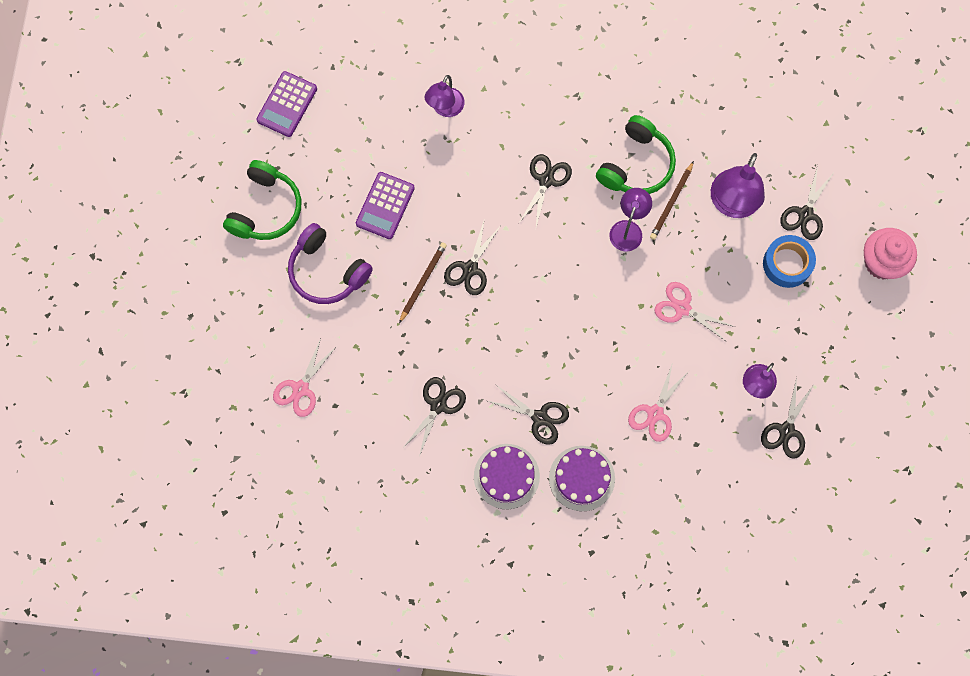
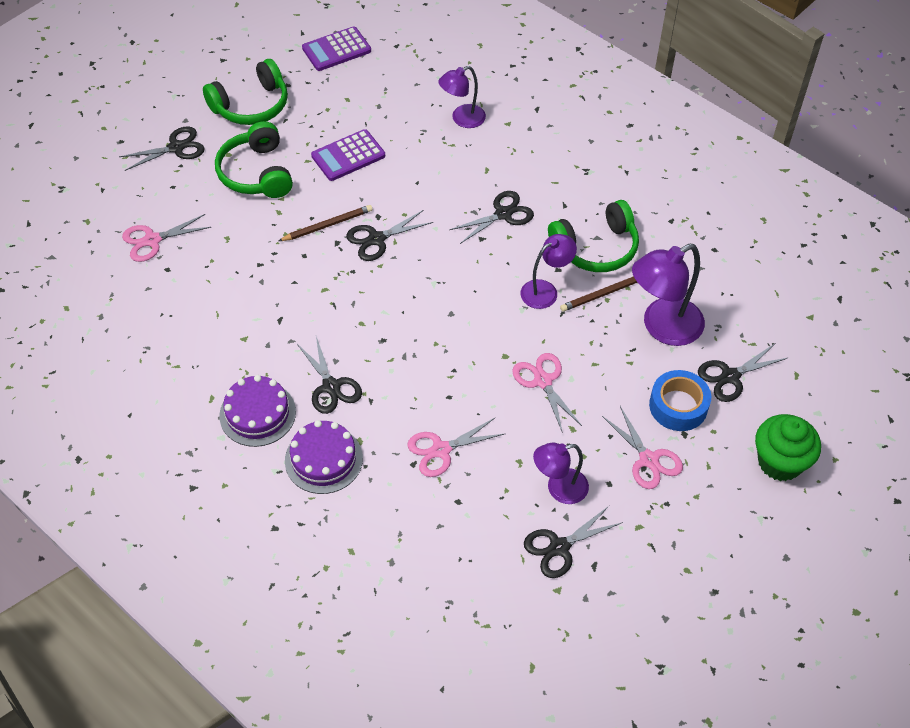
camera: 35 degrees right, 20 degrees down
purple headphones [288,223,373,304] -> green headphones [215,121,293,198]
black scissors [402,377,466,457] -> black scissors moved to [119,126,205,171]
pink cupcake [864,228,917,280] -> green cupcake [755,414,821,481]
none -> pink scissors [602,406,683,489]

